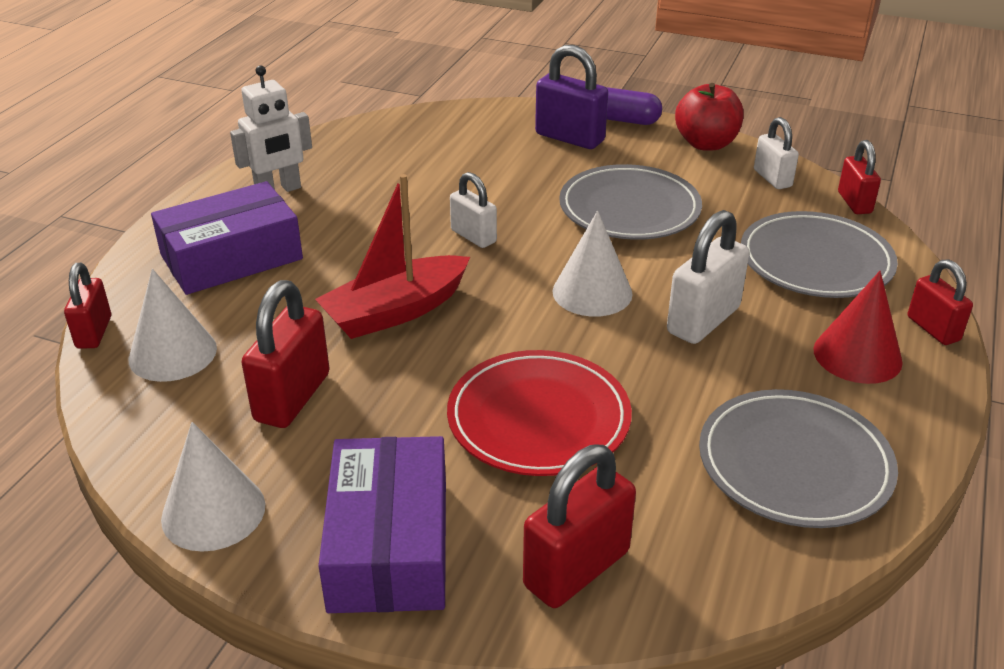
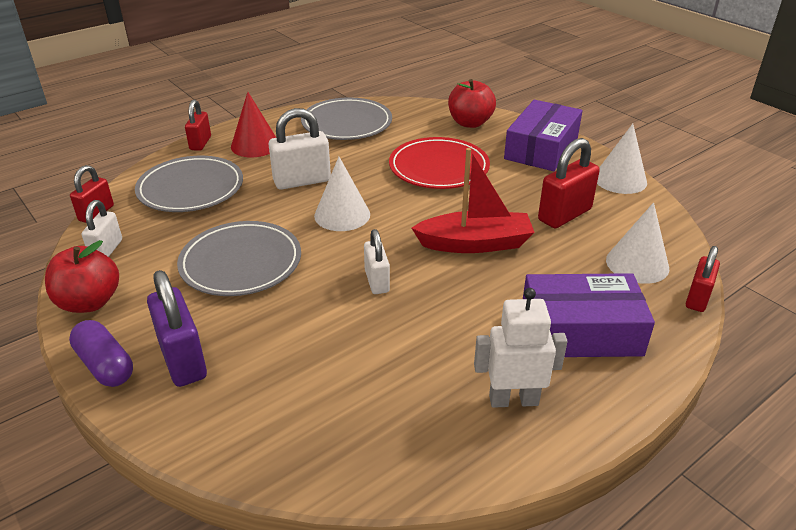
camera: 150 degrees left, 0 degrees up
red padlock [523,445,636,608] -> red apple [448,79,496,128]

